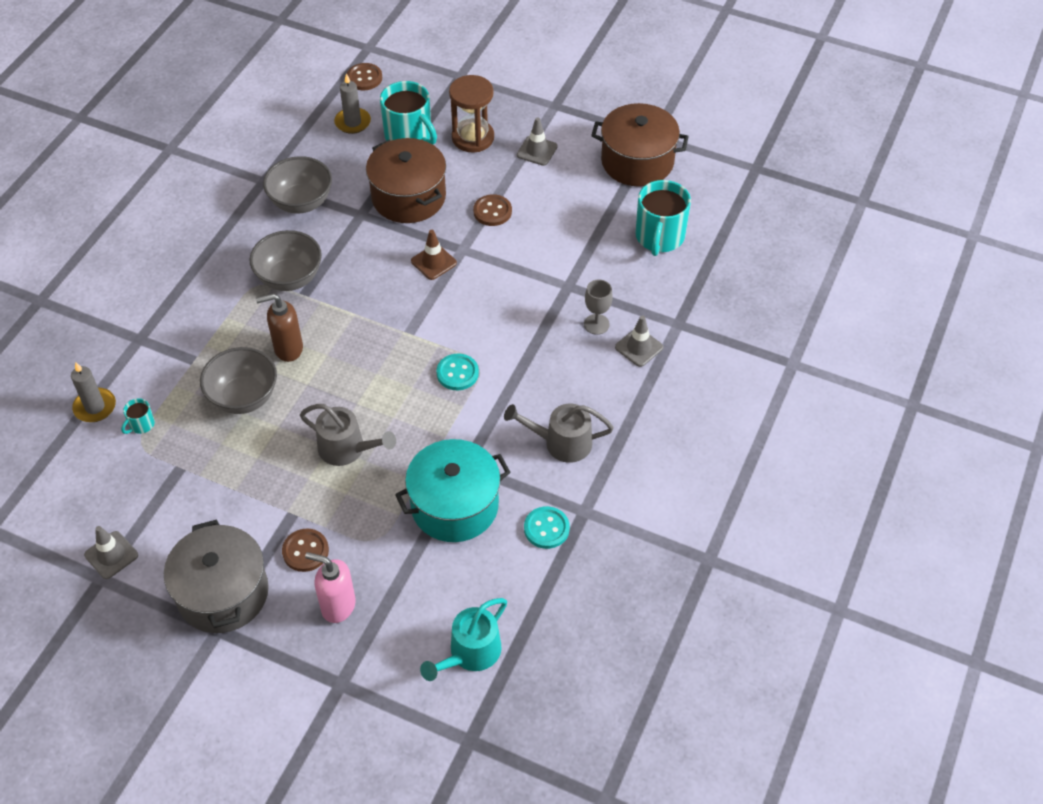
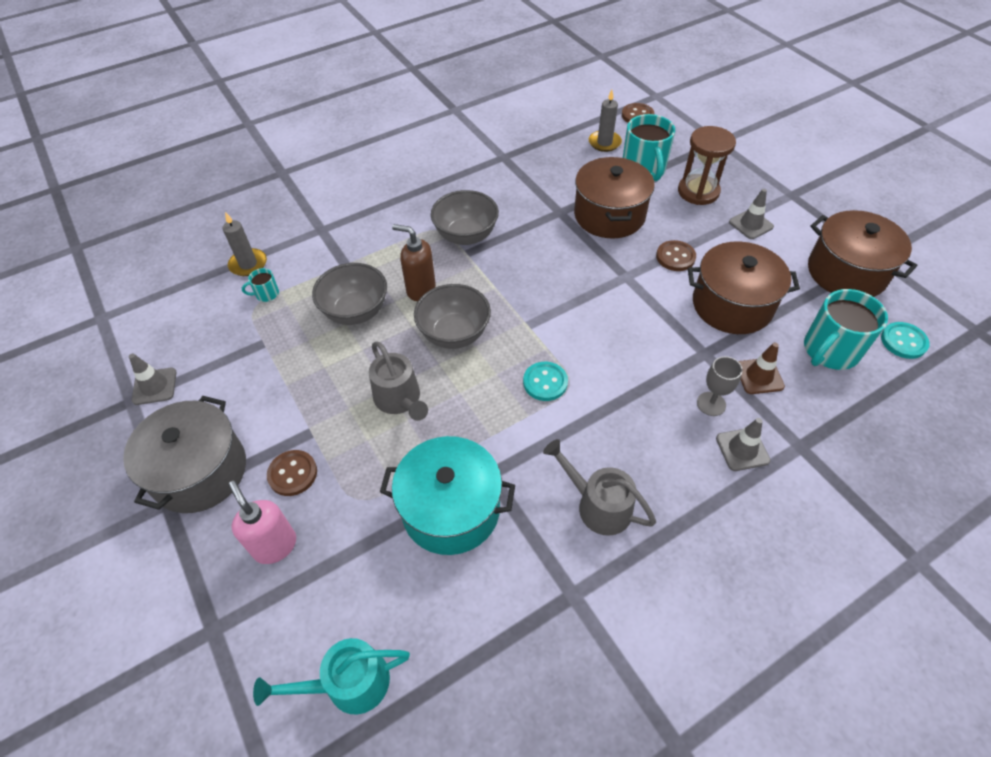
camera: 35 degrees right, 0 degrees up
grey bowl [263,156,332,214] -> grey bowl moved to [414,284,491,349]
brown traffic cone [411,230,457,280] -> brown traffic cone moved to [738,343,785,394]
turquoise button [524,506,570,549] -> turquoise button moved to [881,322,930,359]
none -> brown pot [688,241,800,334]

